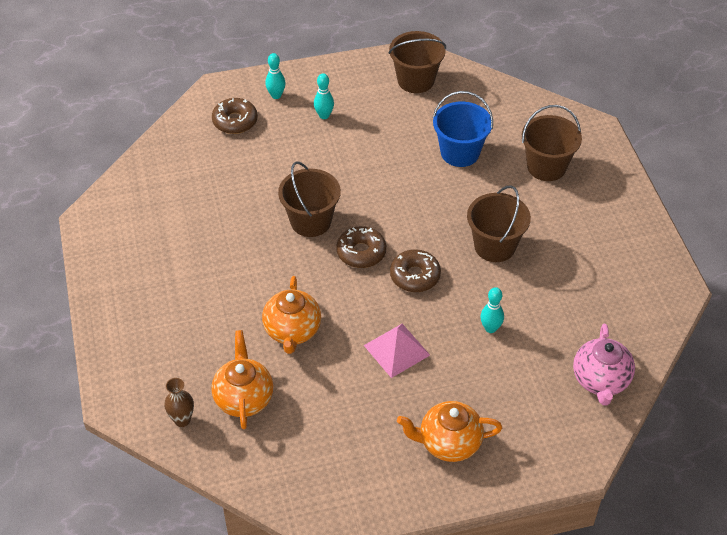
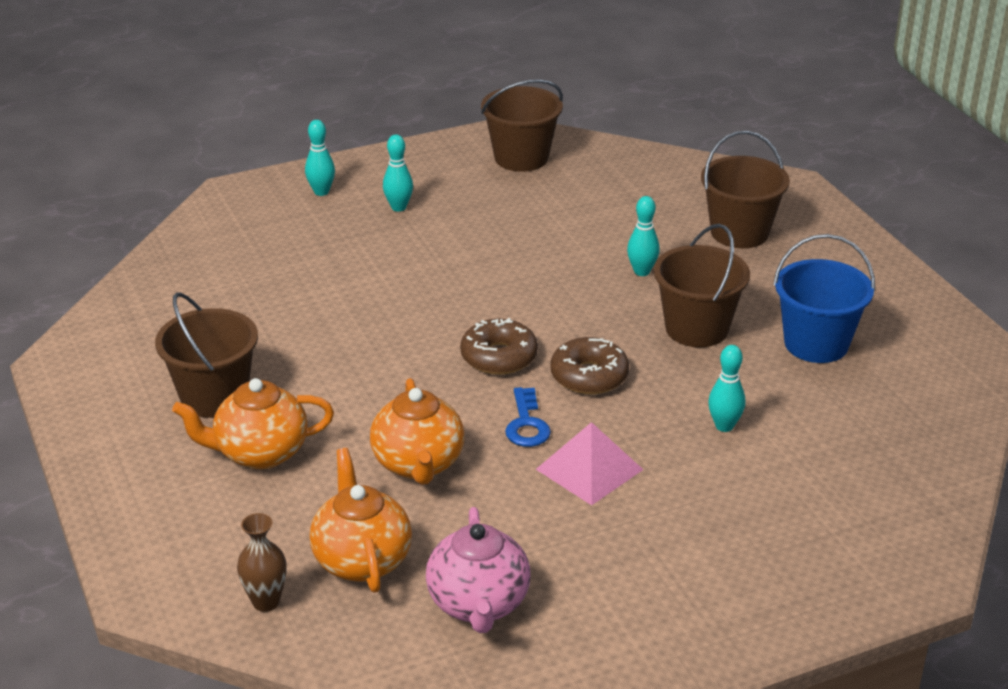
camera: 10 degrees left, 15 degrees down
brown donut [212,98,258,134] -> none
brown bucket [278,161,341,237] -> brown bucket moved to [155,293,258,418]
orange teapot [397,401,502,462] -> orange teapot moved to [172,378,334,469]
blue bucket [433,91,493,167] -> blue bucket moved to [773,234,875,363]
pink teapot [573,324,635,406] -> pink teapot moved to [426,507,531,633]
none -> blue key [505,387,551,447]
none -> turquoise bowling pin [627,196,660,276]

